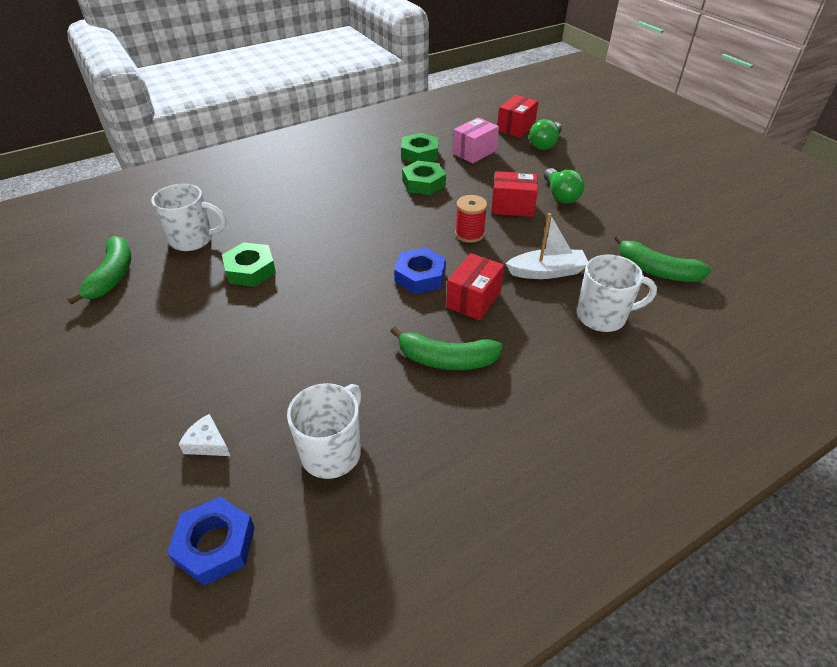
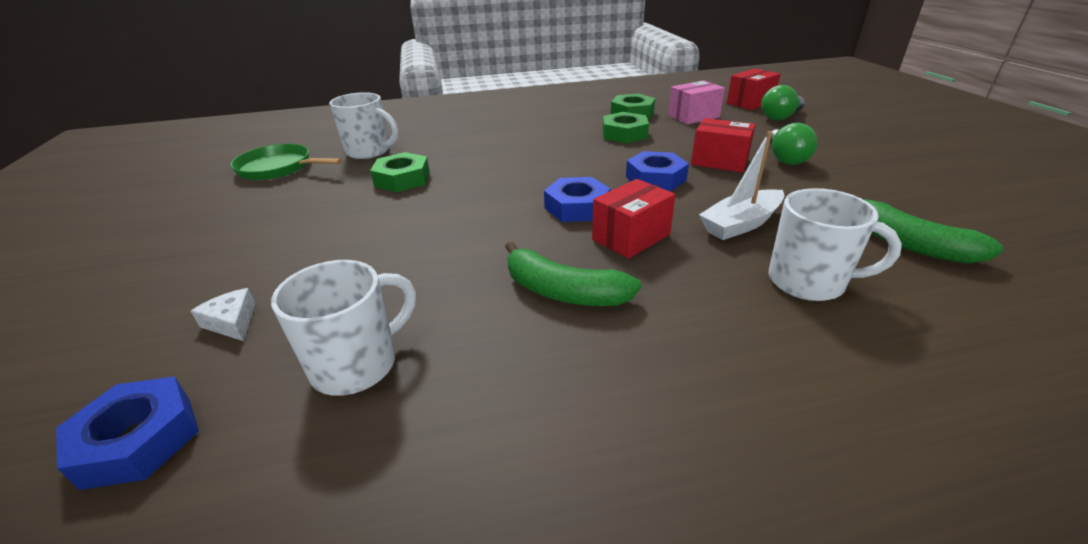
camera: 20 degrees right, 10 degrees down
green banana [67,236,131,305] -> green pan [230,144,343,180]
red spool [455,195,487,243] -> blue nut [626,151,689,191]
white boat [506,213,588,279] -> white boat turned 135 degrees clockwise [699,131,784,240]

